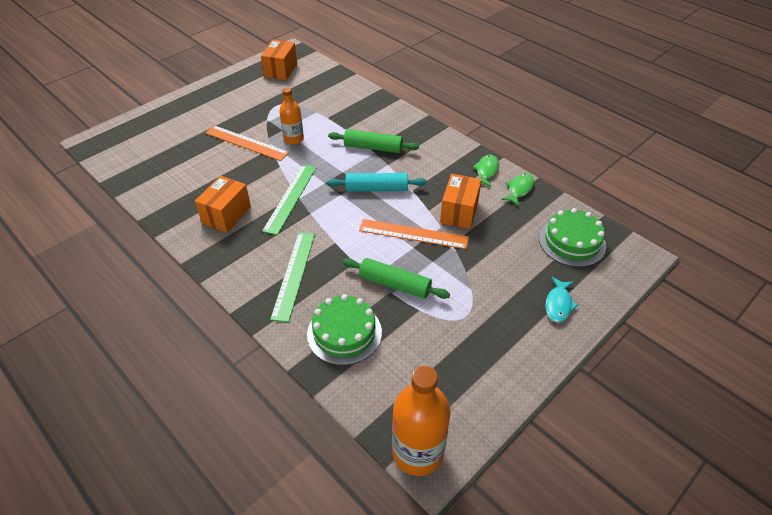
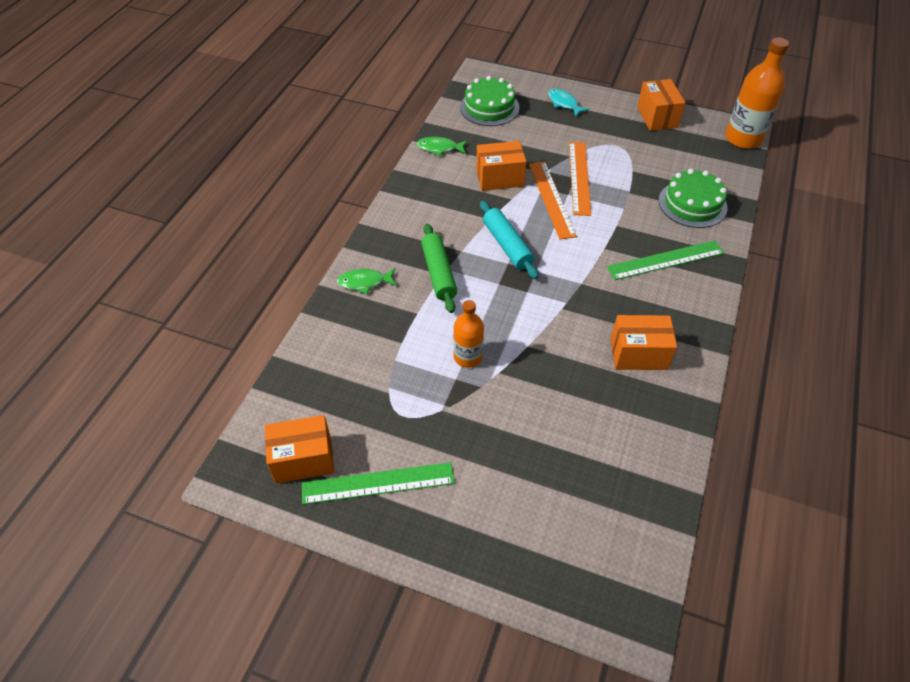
camera: 115 degrees left, 5 degrees up
orange ruler [205,125,289,161] -> orange ruler moved to [569,142,591,216]
green ruler [262,165,316,235] -> green ruler moved to [302,462,455,504]
green rolling pin [342,258,450,299] -> none
green fish [472,155,499,187] -> green fish moved to [337,268,397,294]
turquoise fish [545,277,578,322] -> turquoise fish turned 120 degrees counterclockwise [548,88,589,117]
none -> orange box [637,79,685,131]

